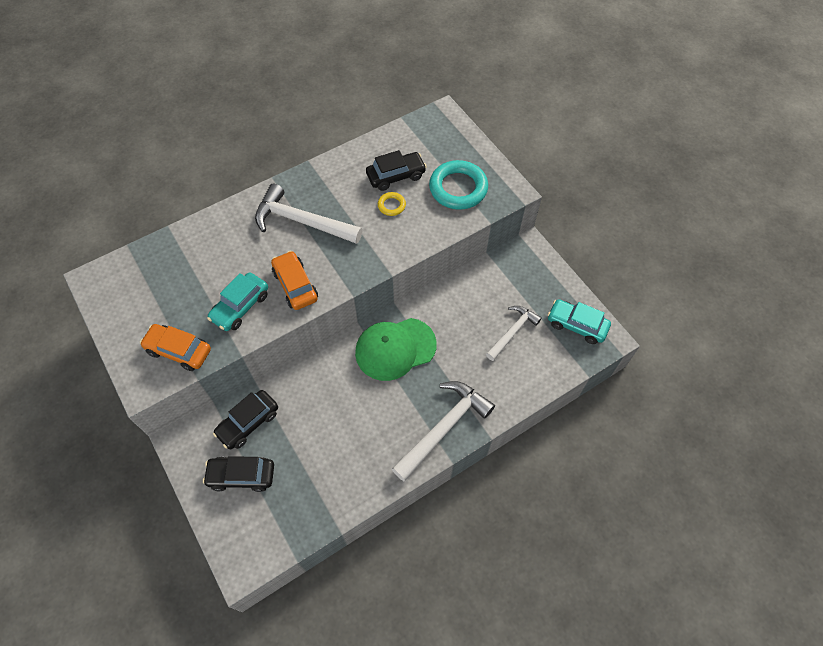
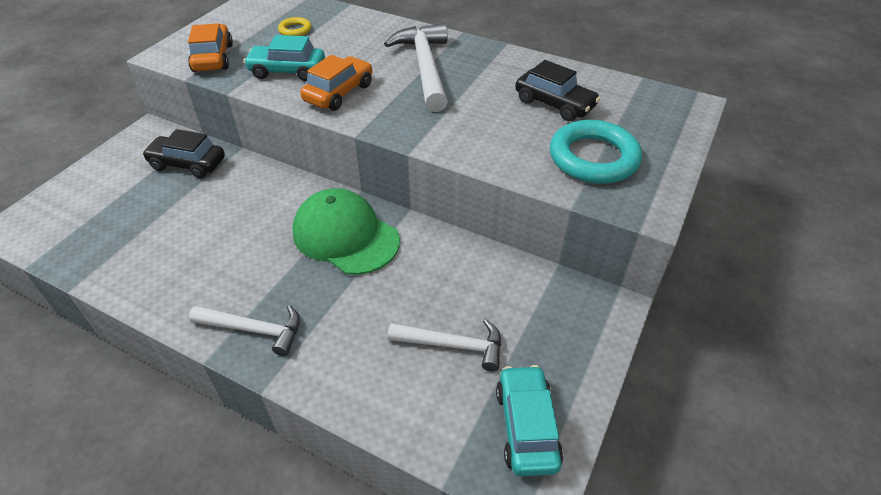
camera: 60 degrees right, 15 degrees down
black car [203,456,274,492] -> none
yellow ring [378,192,406,216] -> yellow ring moved to [278,17,311,36]
white hammer [392,381,495,481] -> white hammer [189,305,300,356], size x0.62

